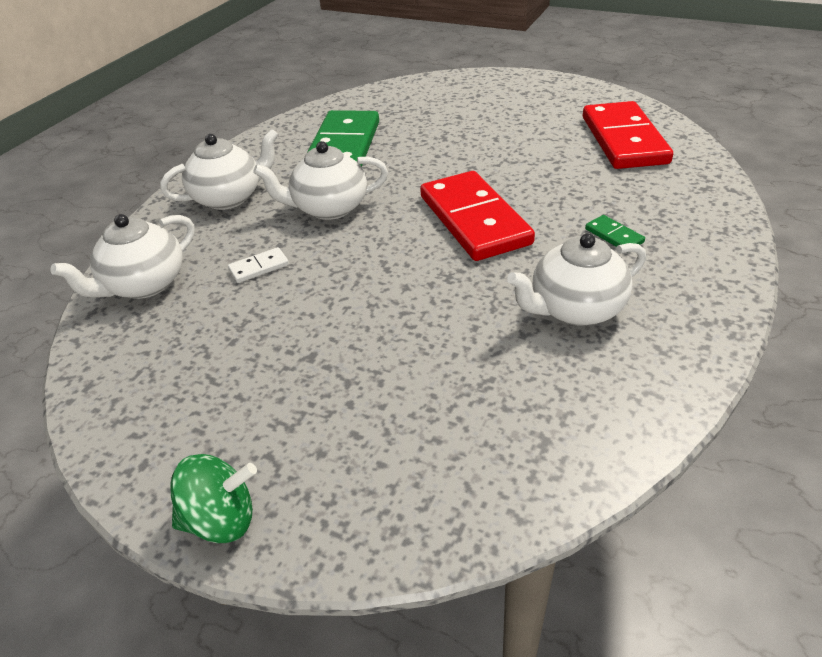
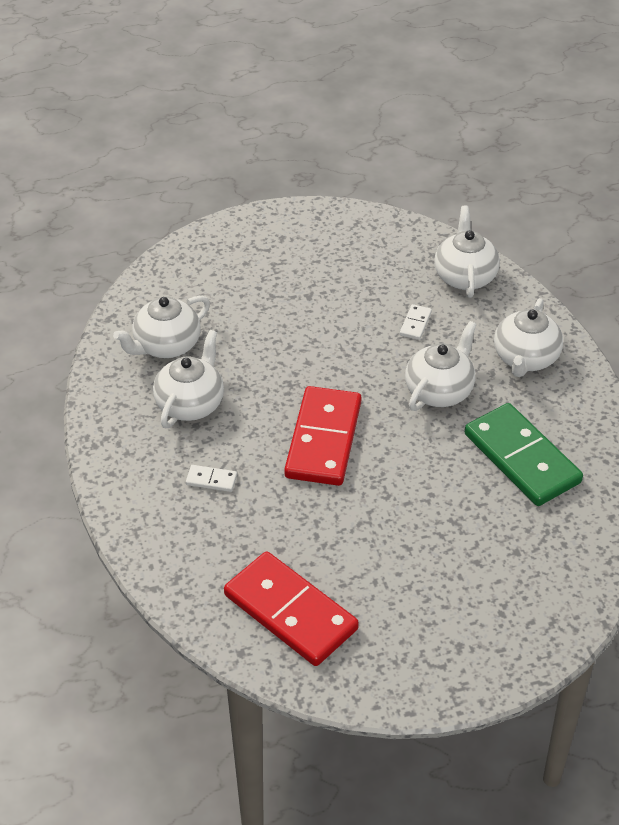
camera: 135 degrees right, 5 degrees up
green spinning top [170,454,257,543] -> none
red domino [420,171,535,261] -> red domino turned 75 degrees clockwise [284,386,361,486]
green domino [585,215,645,247] -> white domino [186,465,237,492]
none -> white teapot [113,296,210,358]

